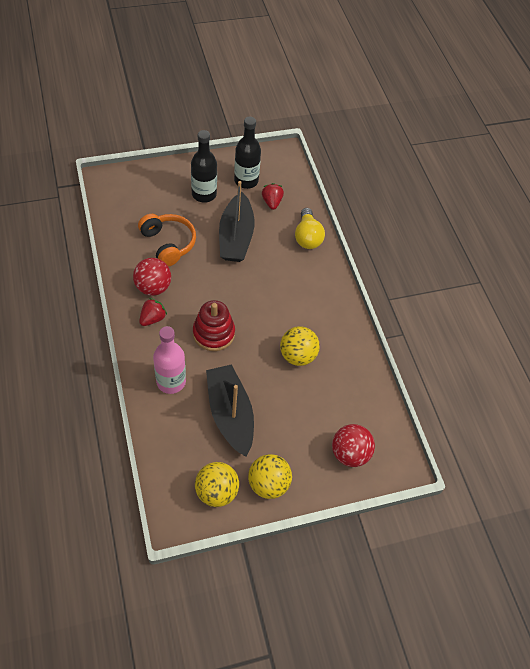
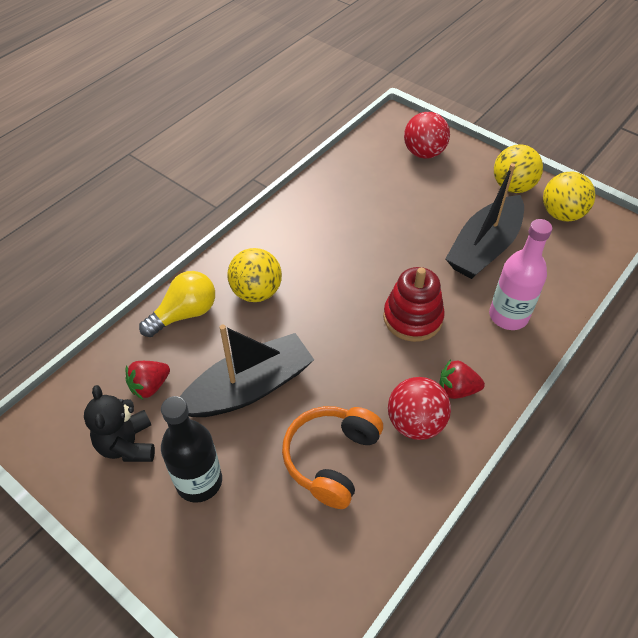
camera: 120 degrees left, 5 degrees down
black bottle [234,117,261,189] -> black teddy bear [84,385,155,462]
yellow ball [280,326,320,366] -> yellow ball moved to [227,248,282,302]

